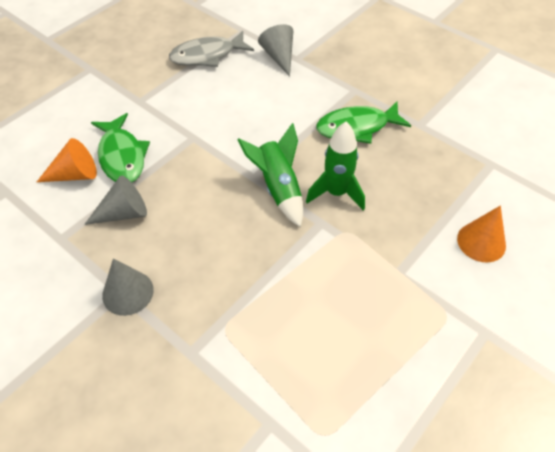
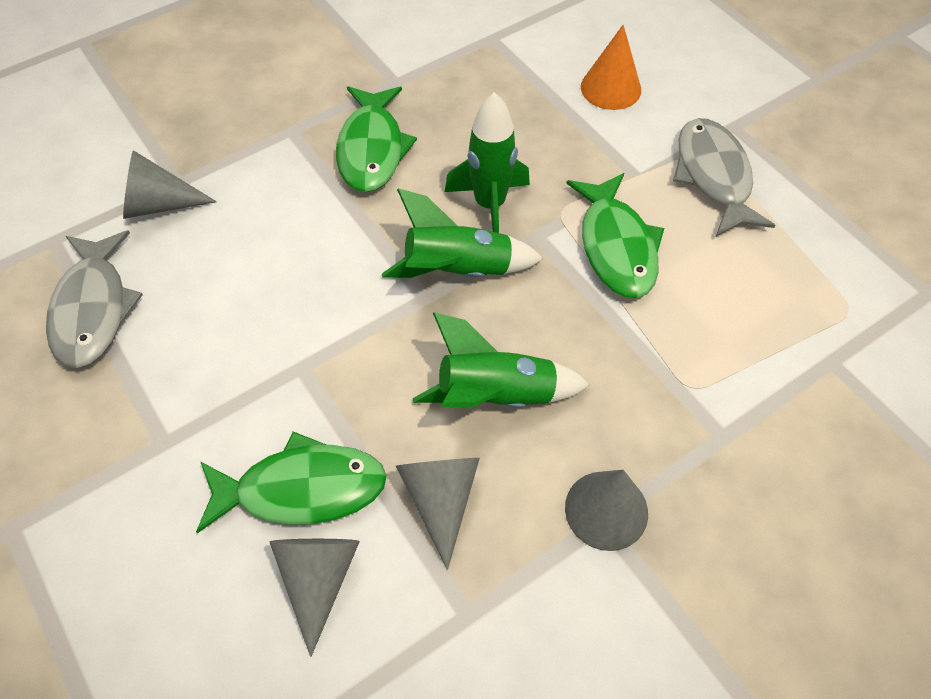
camera: 75 degrees left, 5 degrees up
orange cone [37,138,97,182] -> grey cone [269,539,360,657]
none -> green rocket [413,312,590,408]
none -> green fish [566,173,664,298]
none -> grey fish [673,118,776,237]

